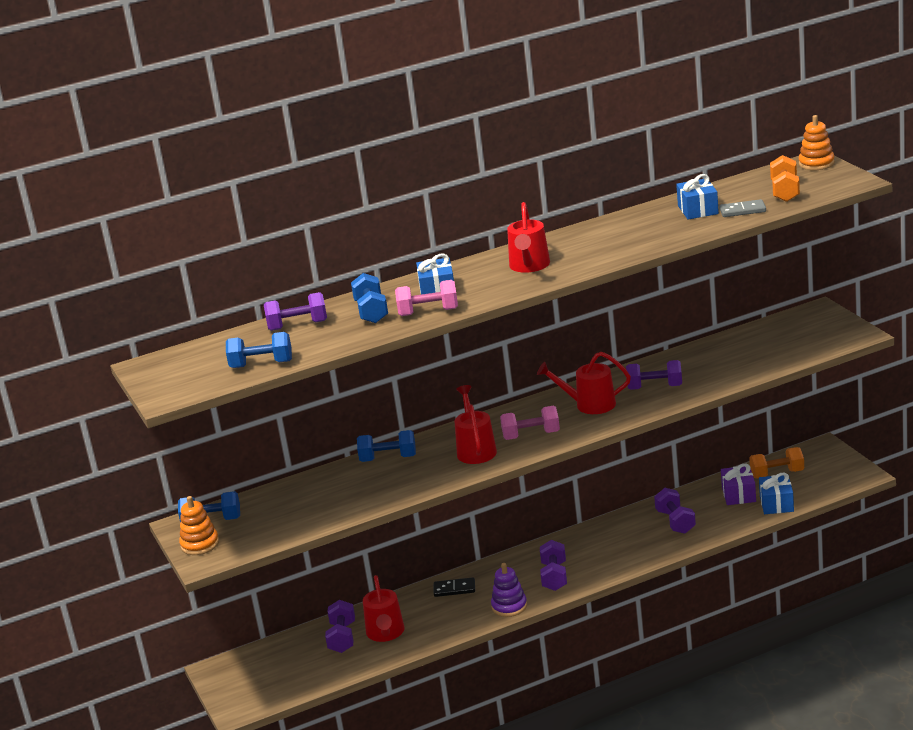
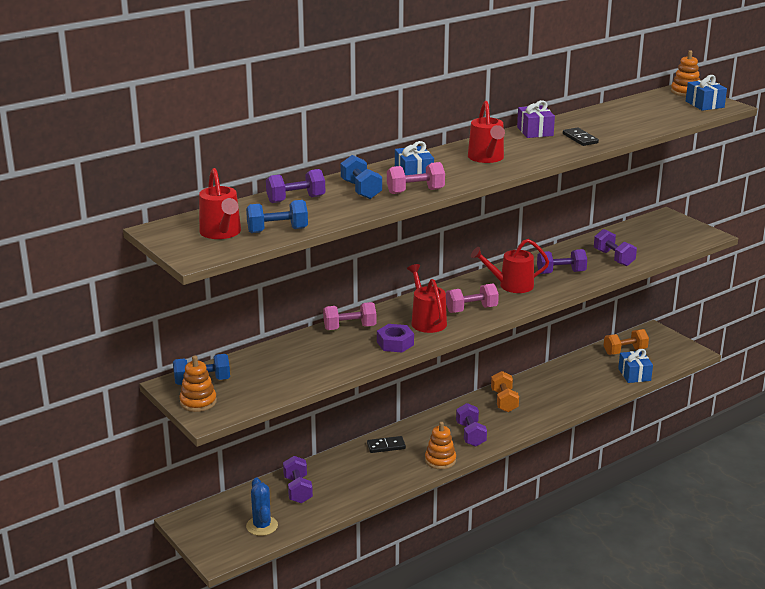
camera: 15 degrees left, 0 degrees up
blue dumbbell [357,430,416,462] -> pink dumbbell [323,302,376,330]
red watering can [363,575,404,642] -> red watering can moved to [199,168,241,239]
purple stacking toy [491,563,527,617] -> orange stacking toy [425,422,456,469]
purple dumbbell [654,488,696,534] -> purple dumbbell moved to [594,229,637,266]
blue gift [676,174,719,219] -> blue gift moved to [686,75,727,111]
grey domino [719,199,766,217] -> none
purple gift [721,464,756,505] -> purple gift moved to [517,100,555,138]
orange dumbbell [770,155,800,202] -> orange dumbbell moved to [491,371,519,412]
none -> blue cactus [246,477,278,536]
none -> purple nut [377,324,414,352]
none -> black domino [563,127,599,146]

